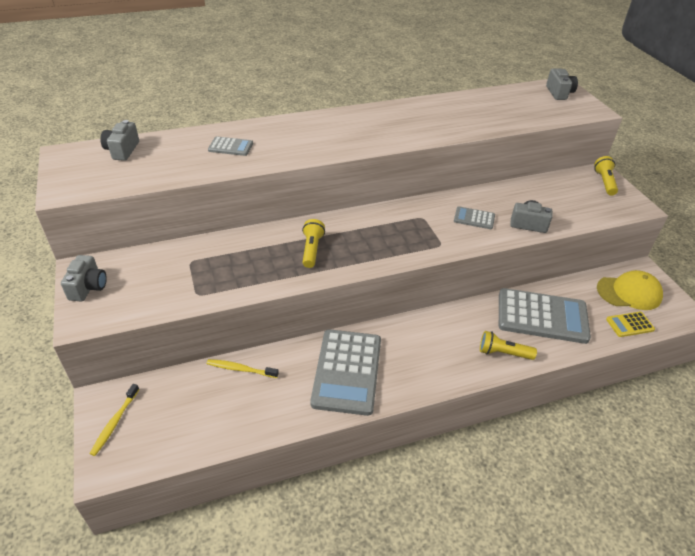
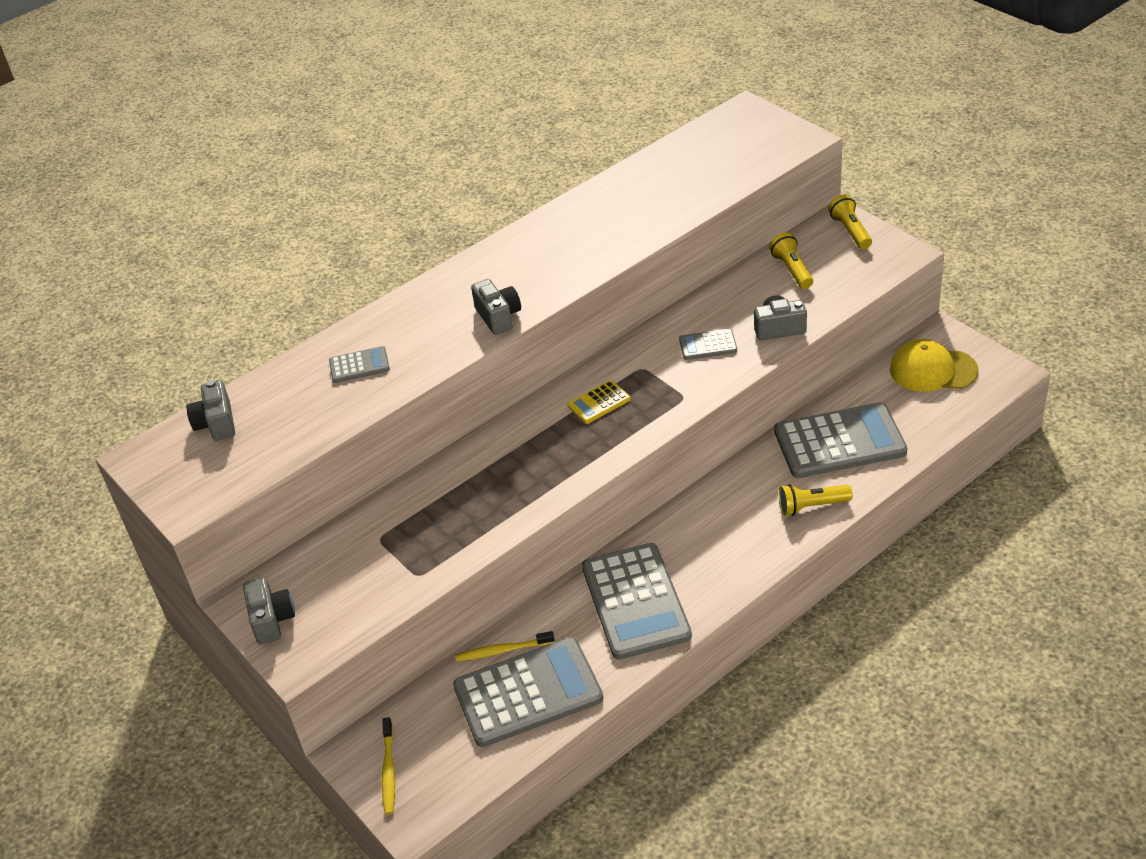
camera: 15 degrees left, 0 degrees up
yellow flashlight [302,219,325,268] -> yellow flashlight moved to [769,233,813,289]
grey camera [546,69,578,100] -> grey camera moved to [471,279,521,335]
yellow cap [597,270,663,310] -> yellow cap turned 150 degrees counterclockwise [890,339,979,392]
yellow calculator [606,312,655,337] -> yellow calculator moved to [567,380,631,424]
none -> grey calculator [453,637,603,747]

